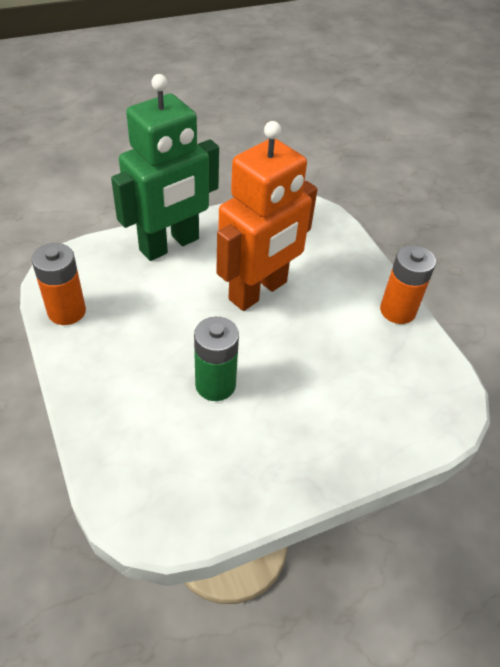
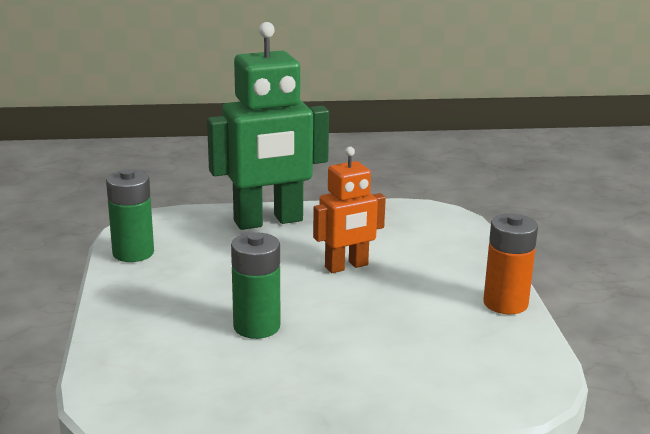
camera: 20 degrees right, 25 degrees down
orange battery [32,243,86,325] -> green battery [106,169,154,262]
orange robot [216,121,318,311] -> orange robot [313,147,386,273], size x0.58

